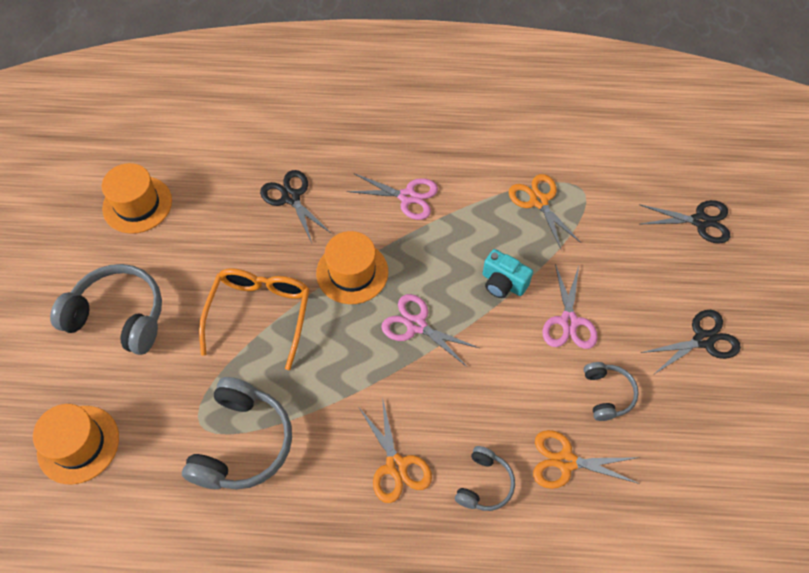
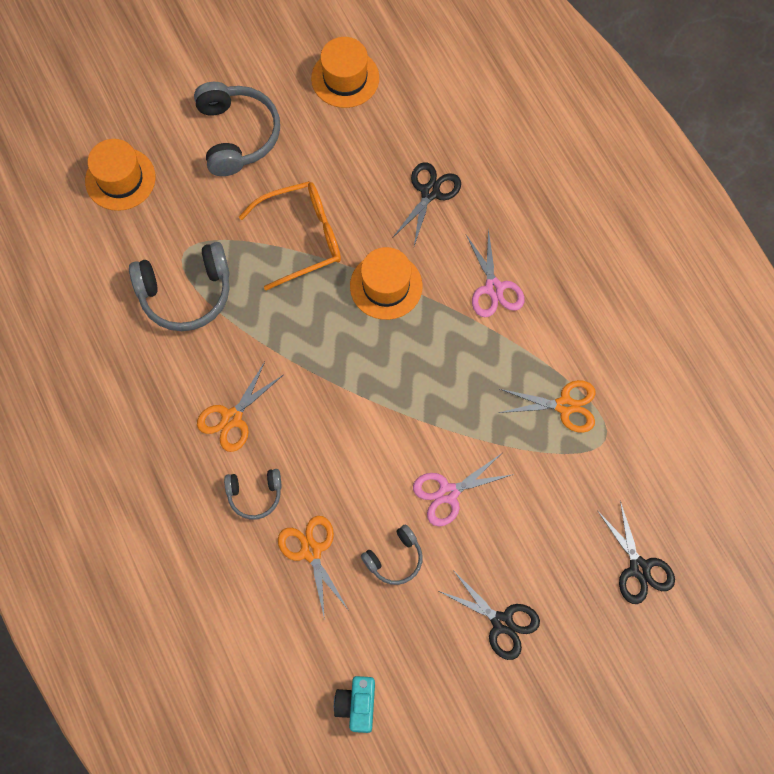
camera: 60 degrees right, 10 degrees up
pink scissors [381,294,479,367] -> none
turquoise camera [482,249,533,298] -> turquoise camera moved to [334,676,375,733]
orange scissors [509,174,581,251] -> orange scissors turned 60 degrees clockwise [499,380,596,433]

